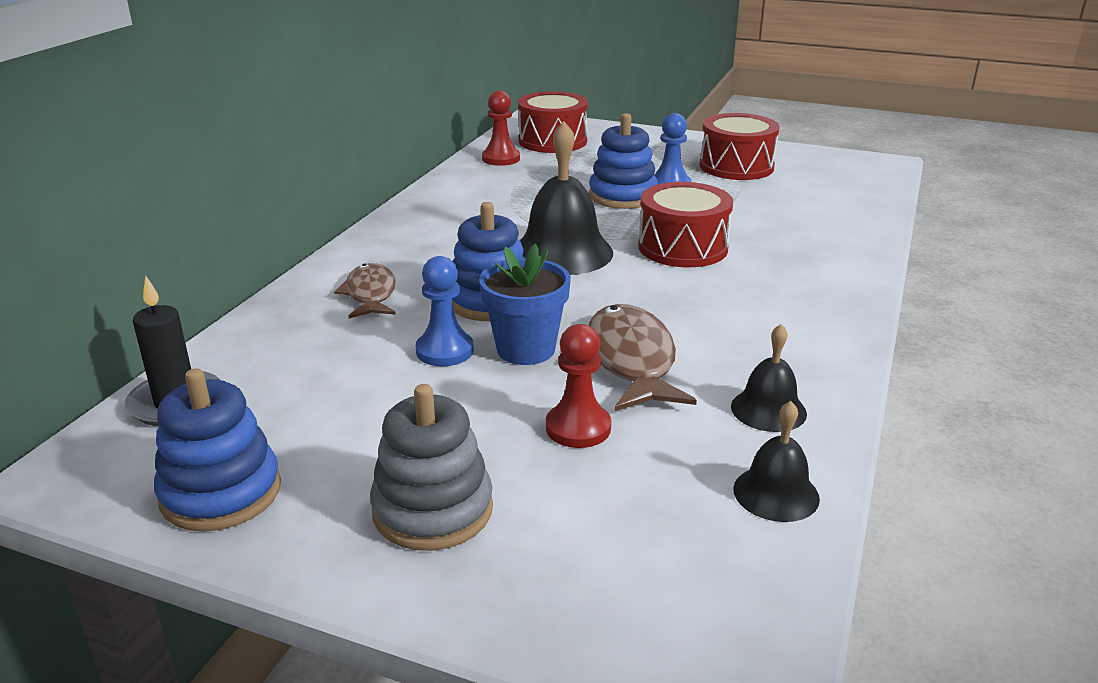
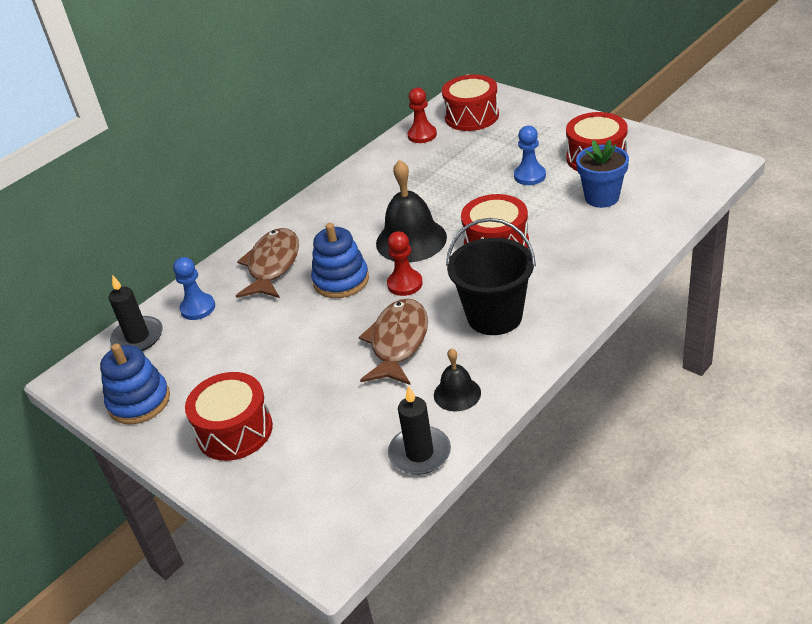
camera: 25 degrees right, 10 degrees up
brown fish [334,263,396,318] -> brown fish [236,228,299,298], size x1.53
grey stacking toy [370,384,493,551] -> red drum [185,372,273,461]
blue pawn [416,256,474,366] -> blue pawn moved to [173,257,215,320]
blue flower pot [479,244,571,365] -> blue flower pot moved to [576,140,629,208]
red pawn [546,324,611,448] -> red pawn moved to [387,231,423,296]
blue stacking toy [589,113,658,209] -> none
black bell [733,401,820,522] -> black candle [388,386,451,475]
none -> black bucket [446,218,536,335]

